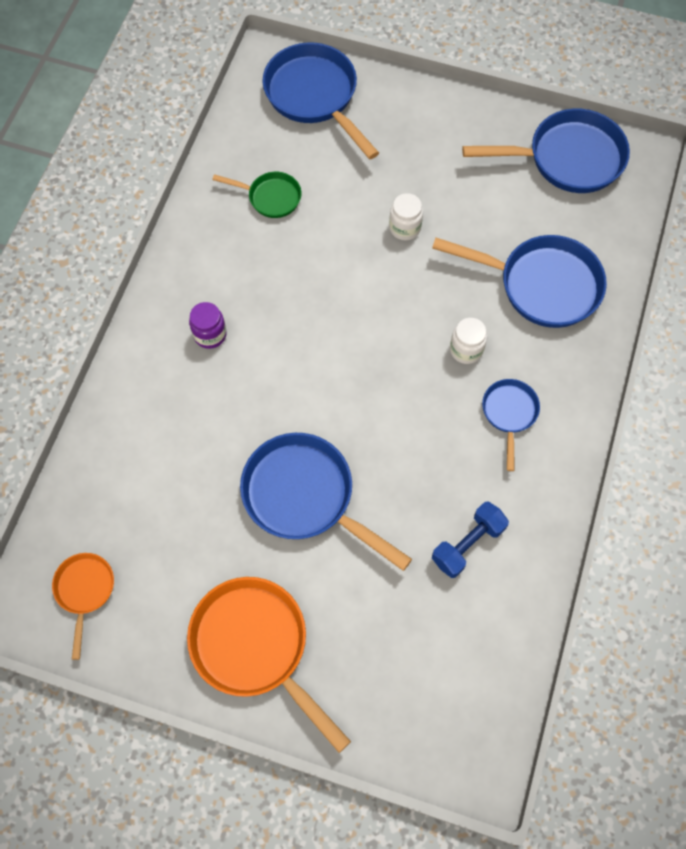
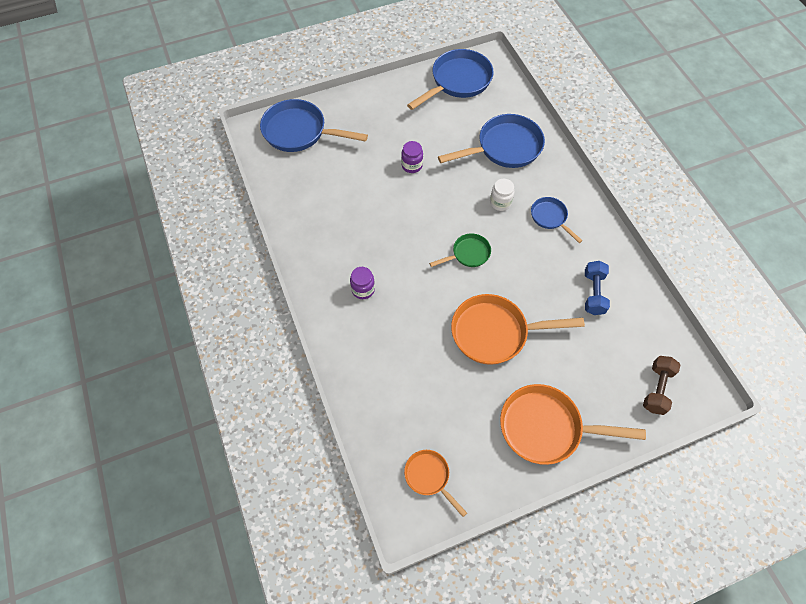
camera: 40 degrees left, 5 degrees down
green pan [212,172,301,218] -> green pan moved to [429,233,491,267]
blue pan [240,433,412,571] -> orange pan [451,294,585,365]
white jar [389,193,423,240] -> purple jar [401,141,423,173]
none -> brown dumbbell [643,356,680,415]

